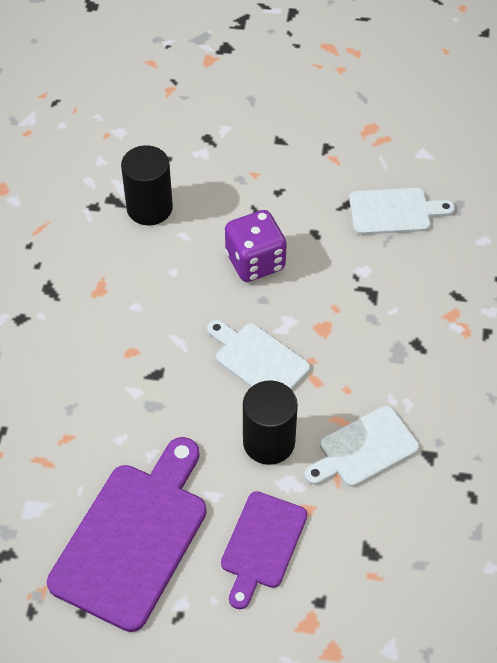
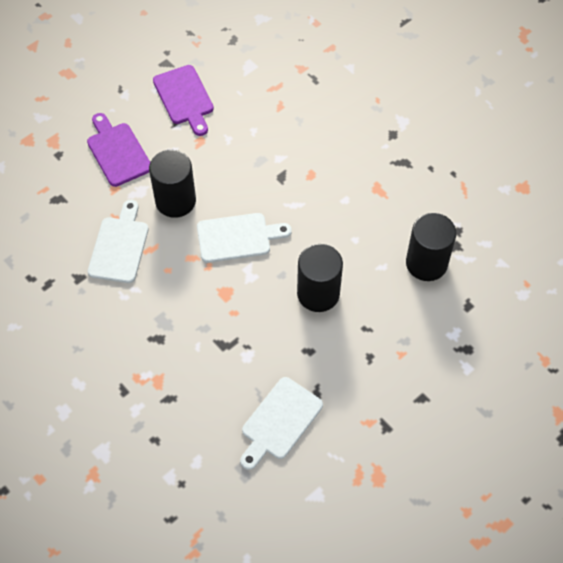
camera: 130 degrees right, 5 degrees up
purple cutting board [47,437,207,632] -> purple cutting board [153,65,214,136], size x0.59
purple dice [225,210,287,282] -> black cylinder [297,244,343,312]

